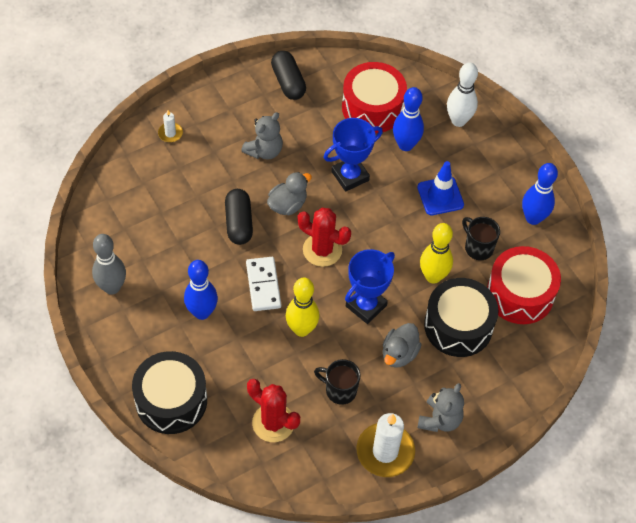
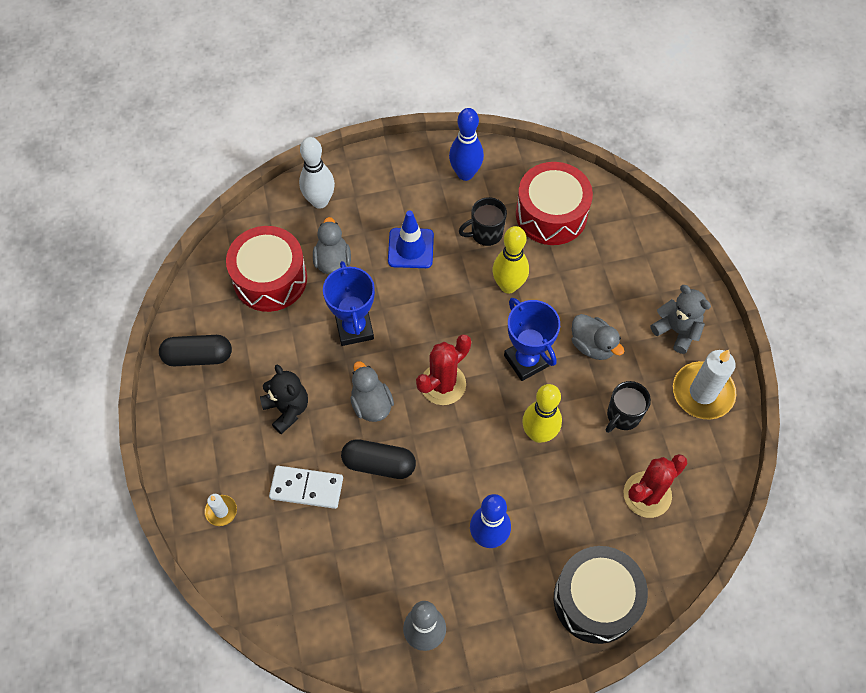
camera: 70 degrees left, 5 degrees up
grey teddy bear [241,112,283,159] -> black teddy bear [260,365,308,434]
white domino [246,257,281,311] -> white domino moved to [269,466,343,509]
blue bowling pin [393,87,424,151] -> grey duck [313,217,351,274]
black drum [424,278,499,357] -> none

